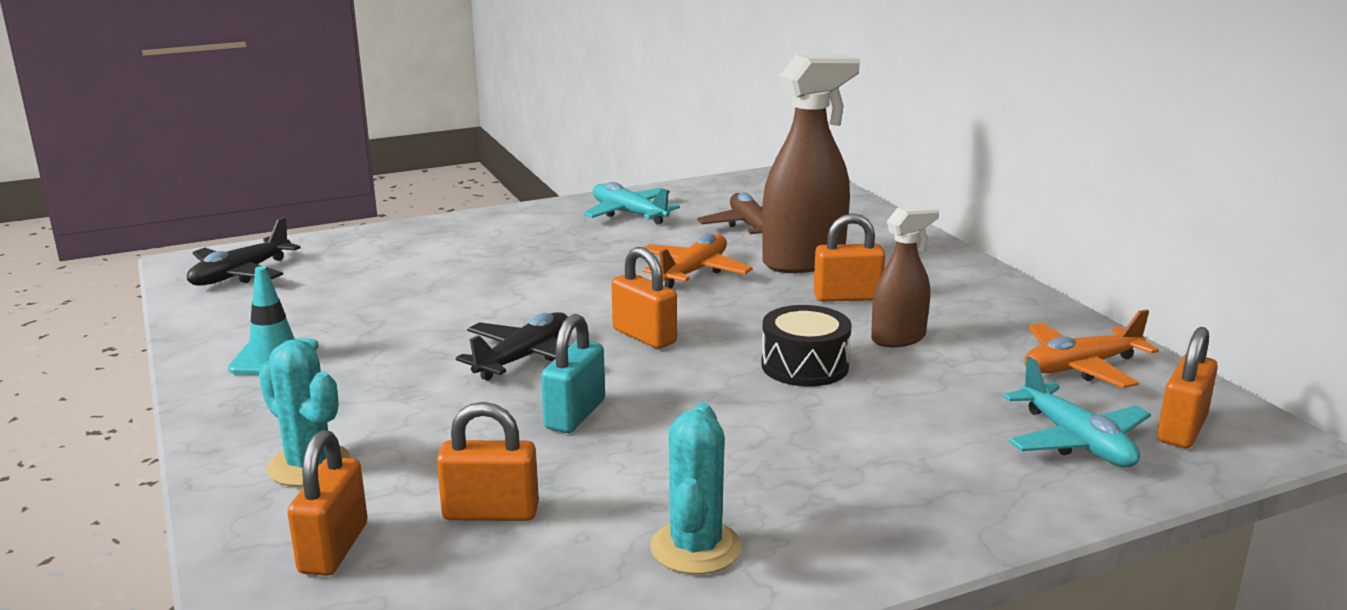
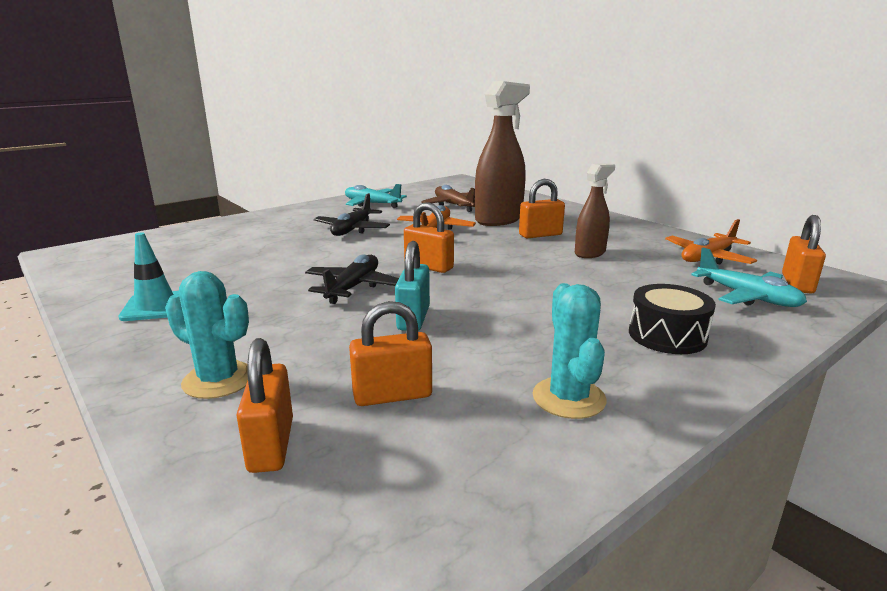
camera: 15 degrees left, 0 degrees up
black plane [187,217,300,285] -> black plane moved to [314,193,390,236]
black drum [761,305,852,387] -> black drum moved to [629,284,716,354]

